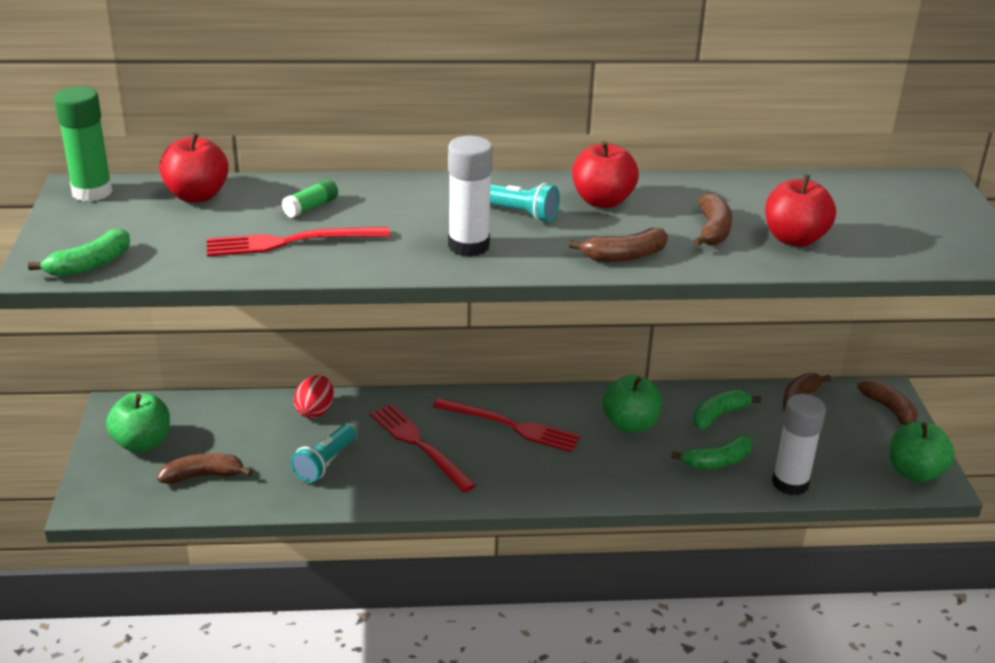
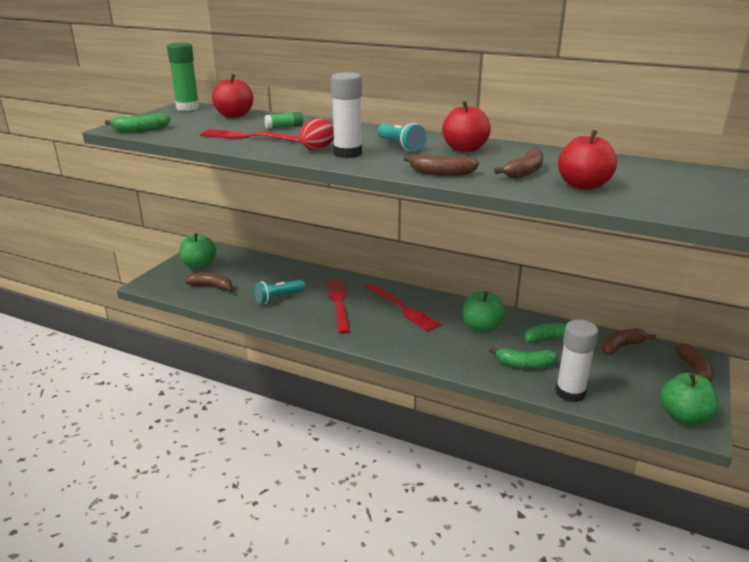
camera: 30 degrees right, 5 degrees down
red egg [294,375,334,418] -> red egg moved to [300,118,334,150]

